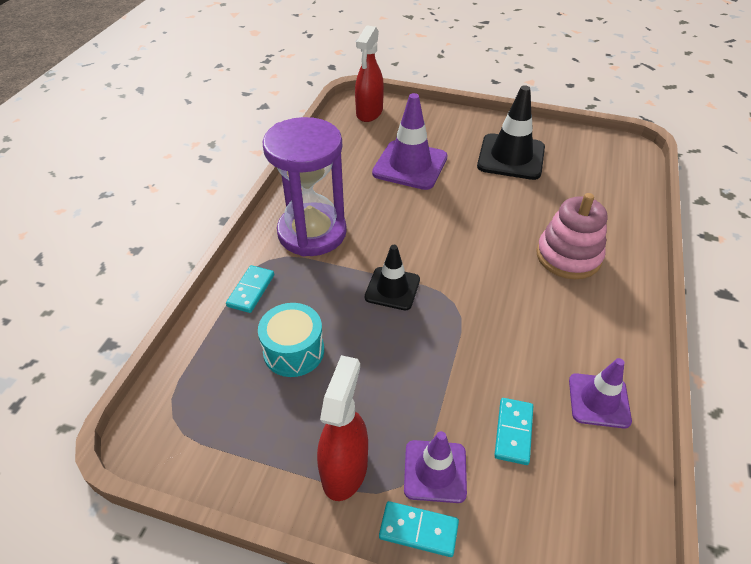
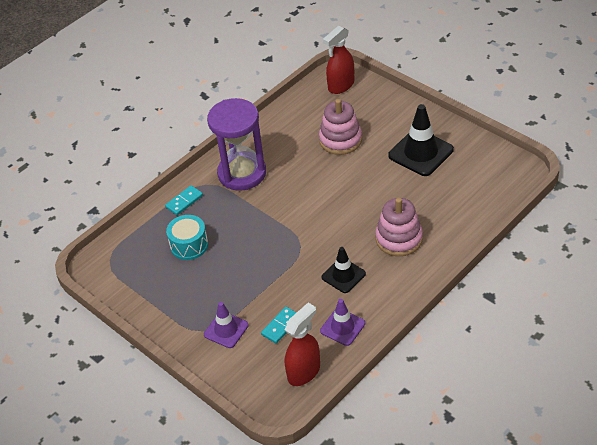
camera: 30 degrees right, 0 degrees up
red spray bottle [317,355,368,501] -> red spray bottle moved to [284,303,320,386]
black traffic cone [365,245,420,310] -> black traffic cone moved to [322,247,366,293]
purple traffic cone [372,93,448,190] -> pink stacking toy [319,99,362,155]
turquoise domino [379,501,459,557] -> none

